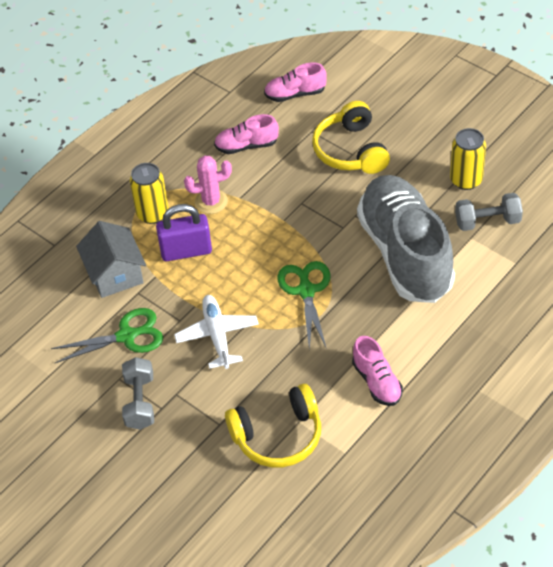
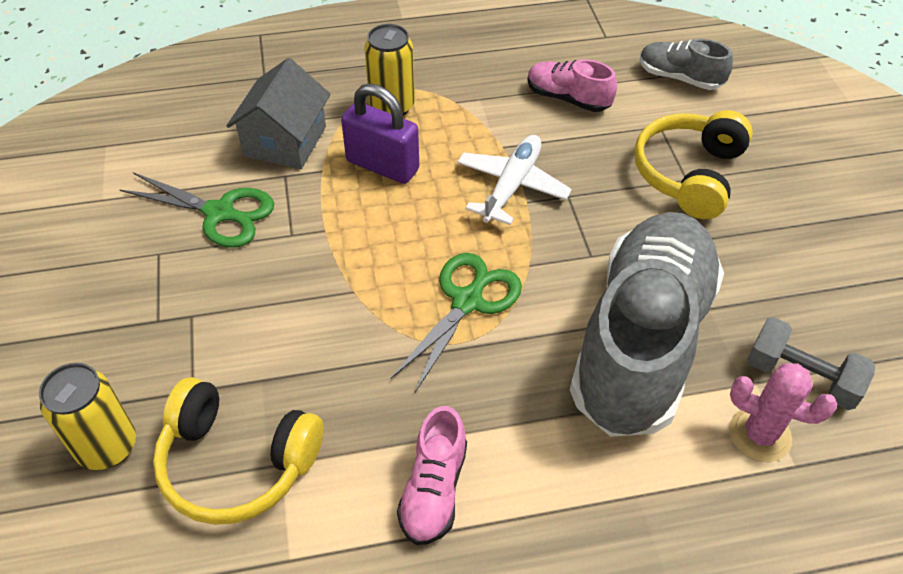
camera: 35 degrees right, 0 degrees up
grey dumbbell [122,357,154,430] -> none
white plane [174,295,259,369] -> white plane moved to [457,135,572,225]
pink cactus [184,156,232,214] -> pink cactus moved to [729,363,837,462]
pink shoe [264,62,327,102] -> grey shoe [640,39,733,90]
yellow can [450,128,486,190] -> yellow can moved to [39,363,136,470]

